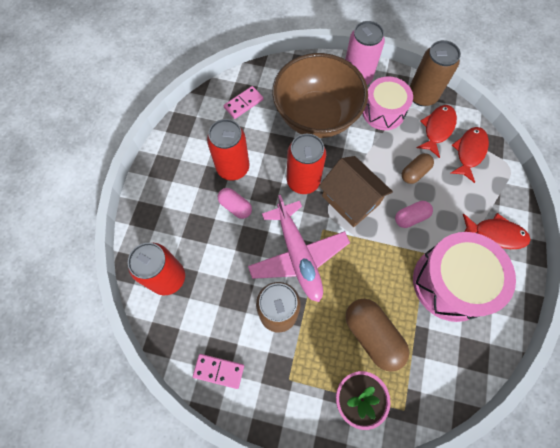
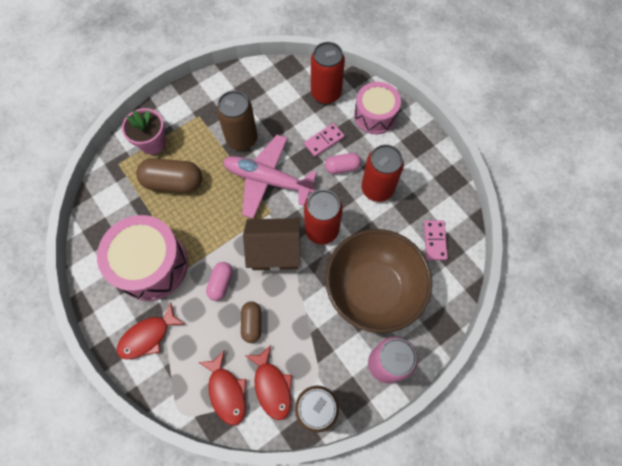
camera: 130 degrees right, 0 degrees up
pink domino [193,354,244,389] -> pink domino moved to [304,123,345,157]
pink drum [362,76,413,130] -> pink drum moved to [354,82,401,134]

